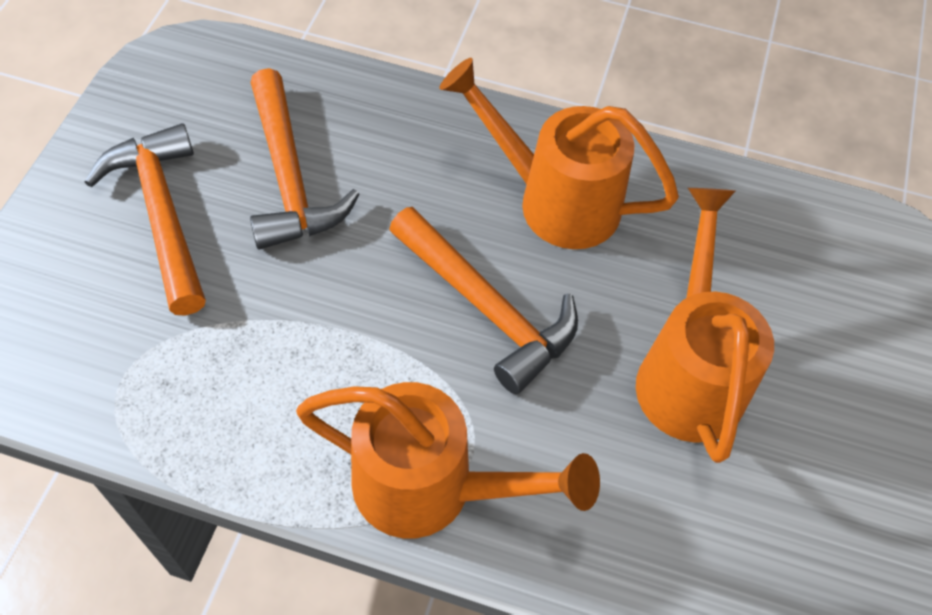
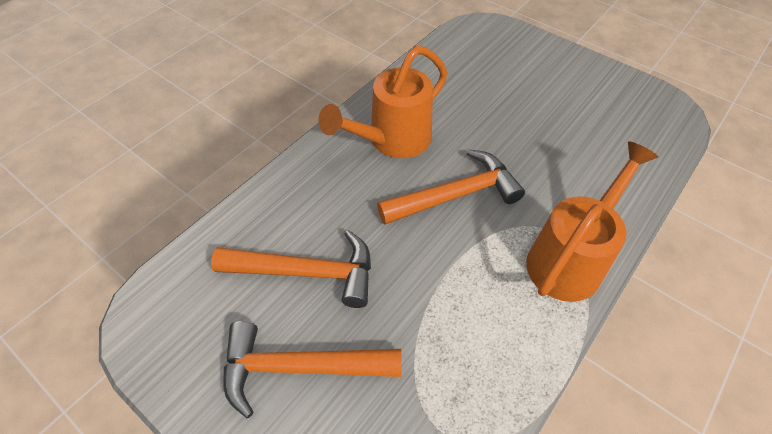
camera: 65 degrees left, 5 degrees down
orange watering can [636,188,774,463] -> none

